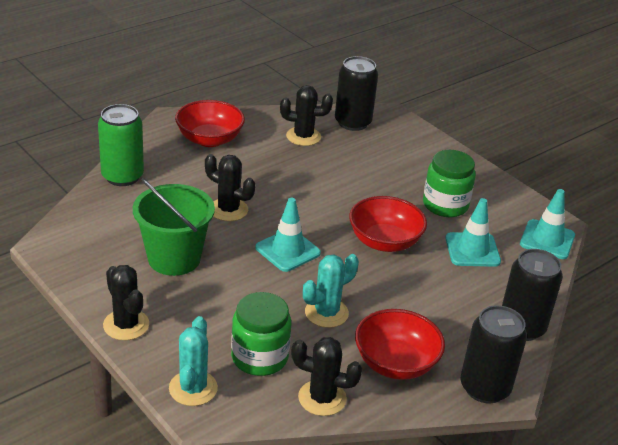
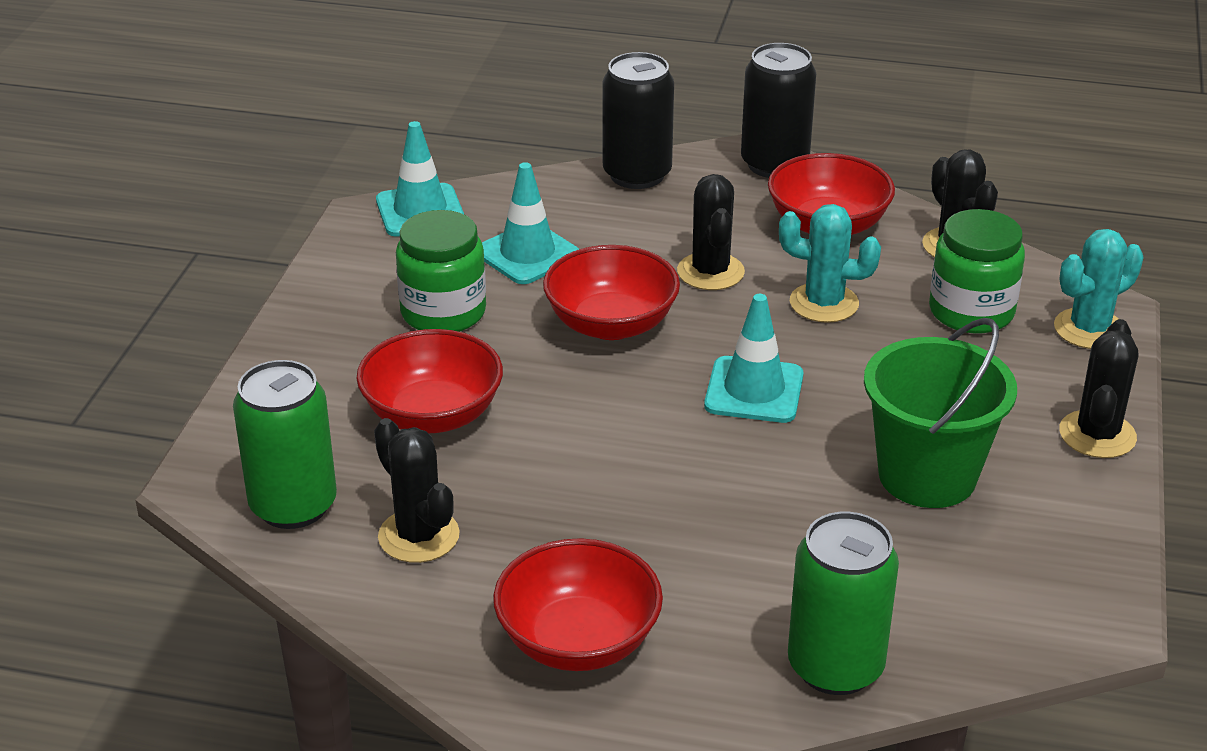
camera: 125 degrees left, 0 degrees up
black cactus [205,154,255,221] -> black cactus moved to [677,174,745,290]
black can [335,56,378,131] -> green can [233,360,337,529]
none -> red bowl [356,329,503,433]

